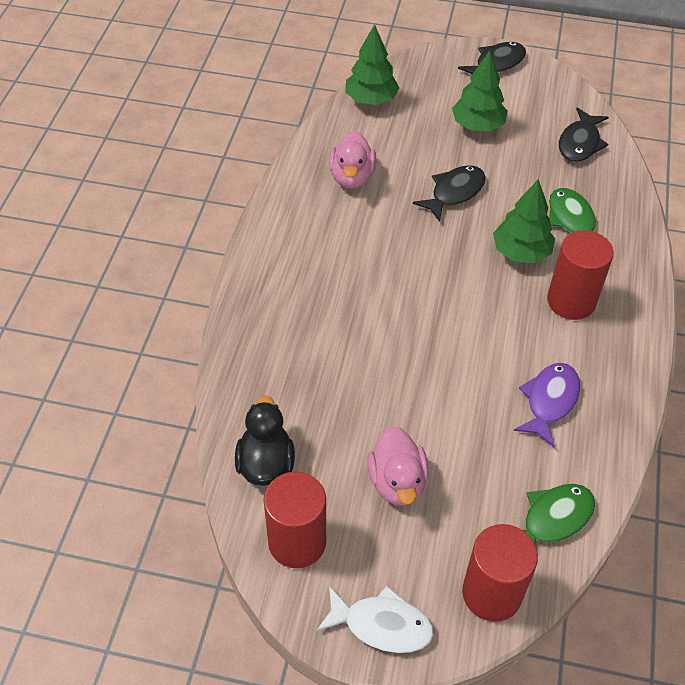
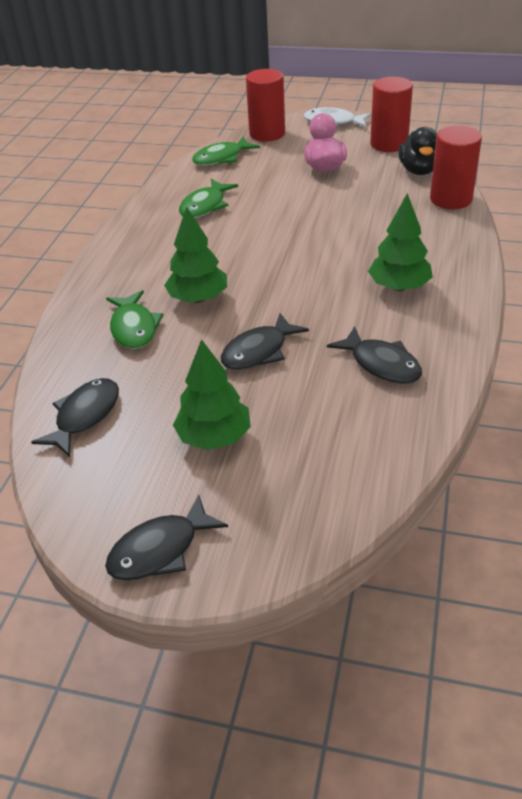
camera: 175 degrees left, 10 degrees down
pink duck [329,131,376,189] -> black fish [327,326,422,384]
green tree [345,24,399,105] -> green tree moved to [368,193,433,291]
purple fish [514,363,580,447] -> green fish [179,179,238,218]
red cylinder [547,230,614,320] -> red cylinder moved to [430,126,482,209]

